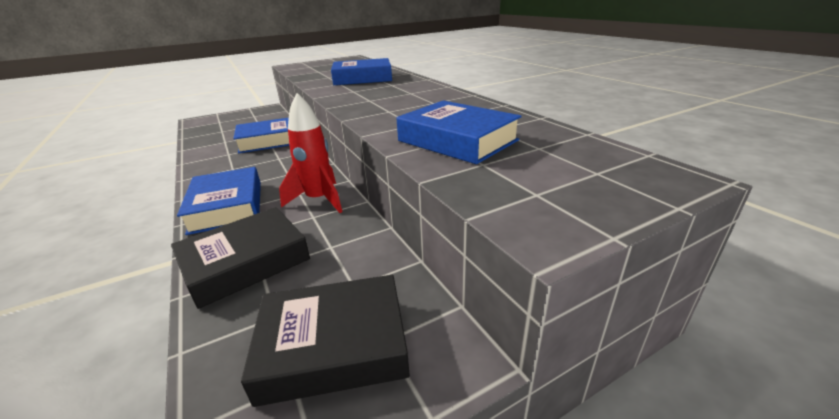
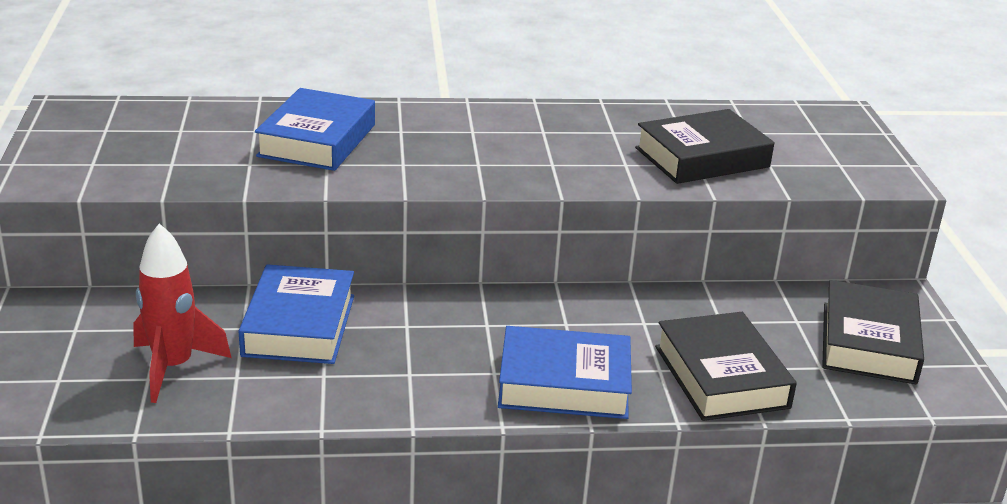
camera: 70 degrees left, 0 degrees up
red rocket [279,93,342,213] -> red rocket moved to [133,223,231,403]
blue book [397,100,522,164] -> black book [635,109,774,184]

